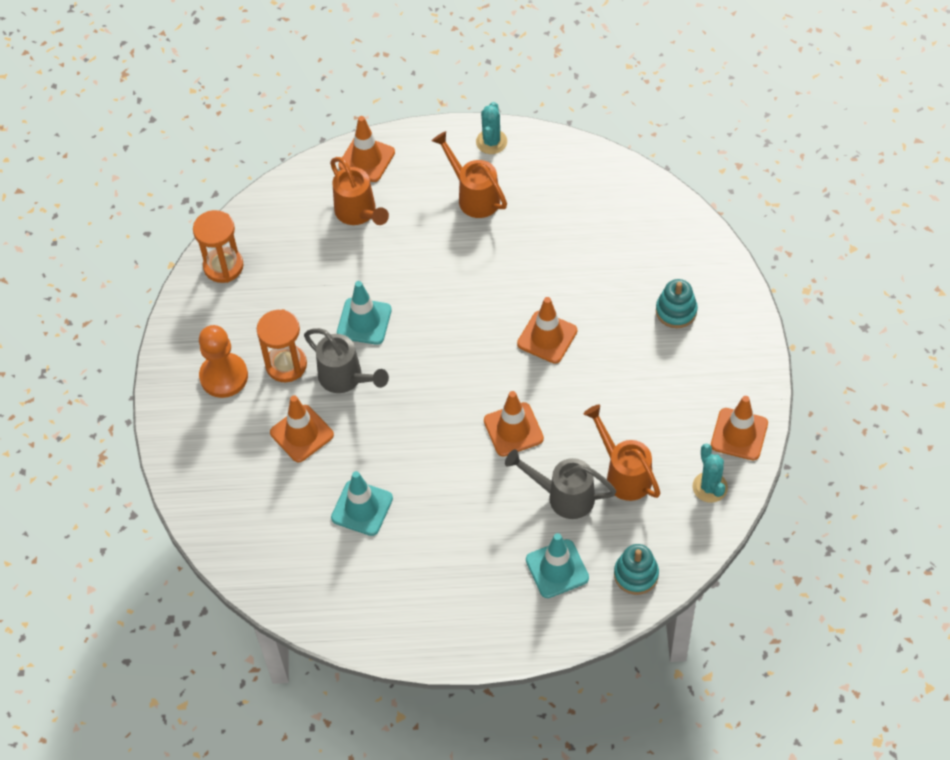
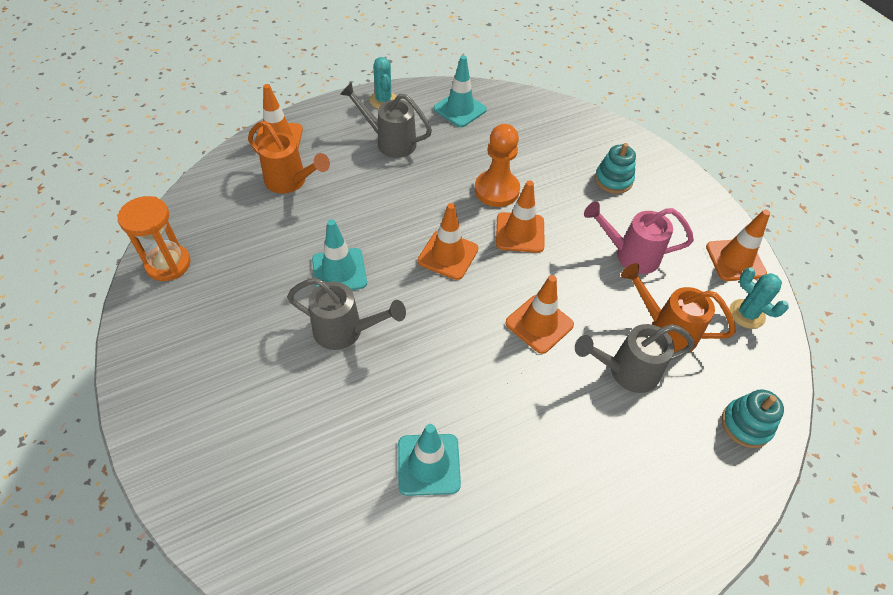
camera: 30 degrees left, 5 degrees down
orange pawn [199,325,248,398] -> orange pawn moved to [475,124,520,207]
orange hourglass [257,309,307,382] -> none
orange traffic cone [270,395,334,462] -> orange traffic cone moved to [418,203,478,280]
orange watering can [432,131,507,218] -> grey watering can [340,82,432,158]
turquoise traffic cone [526,533,589,598] -> turquoise traffic cone moved to [434,55,487,127]
none -> pink watering can [584,201,694,274]

